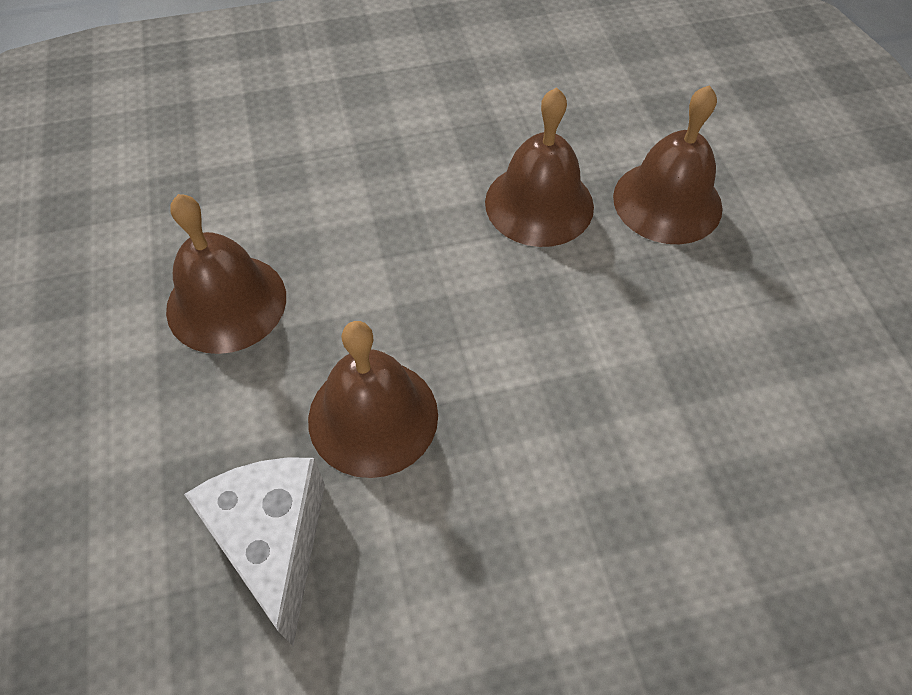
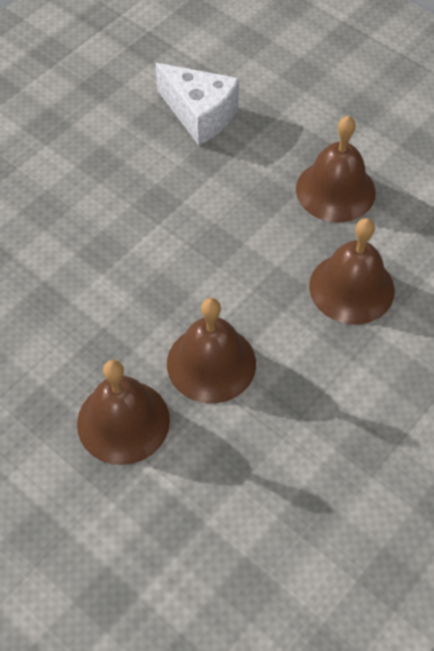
camera: 145 degrees right, 0 degrees up
brown bell [308,321,438,478] -> brown bell moved to [309,218,395,325]

